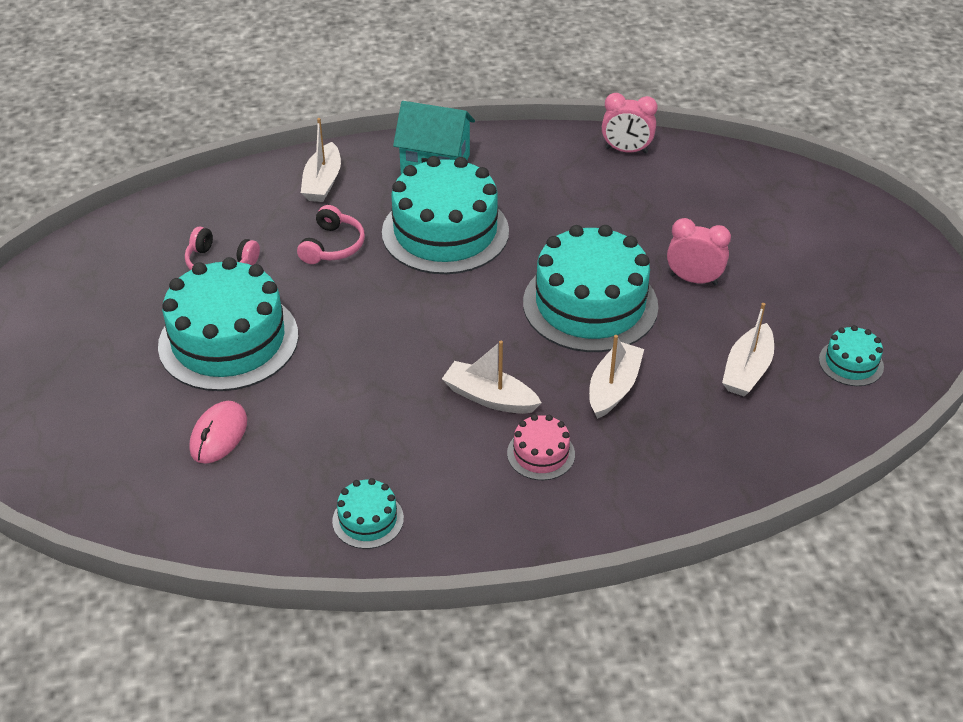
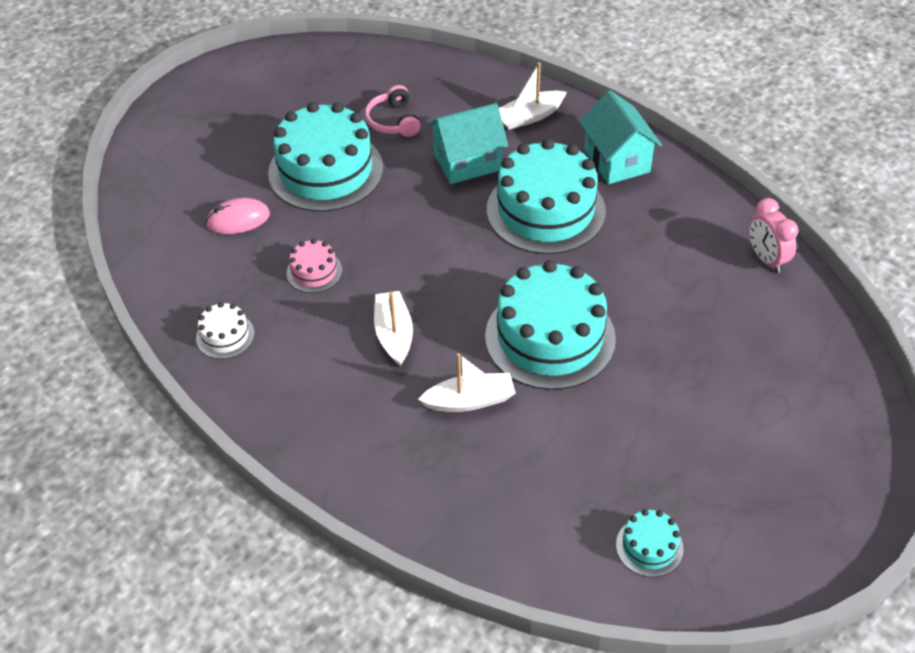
camera: 55 degrees right, 5 degrees up
pink headphones [297,205,365,264] -> turquoise house [427,103,508,184]
turquoise cake [332,478,404,549] -> white cake [196,302,255,359]
pink cake [507,414,575,480] -> pink cake moved to [286,239,342,293]
pink clock [667,218,731,285] -> none
white boat [722,303,774,396] -> none

